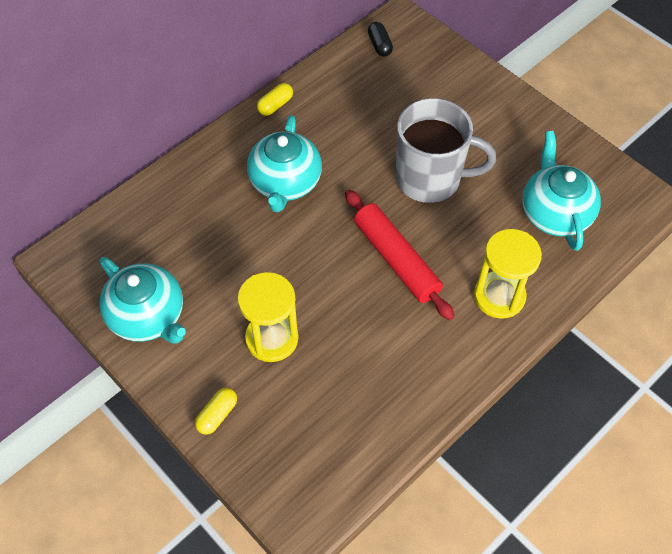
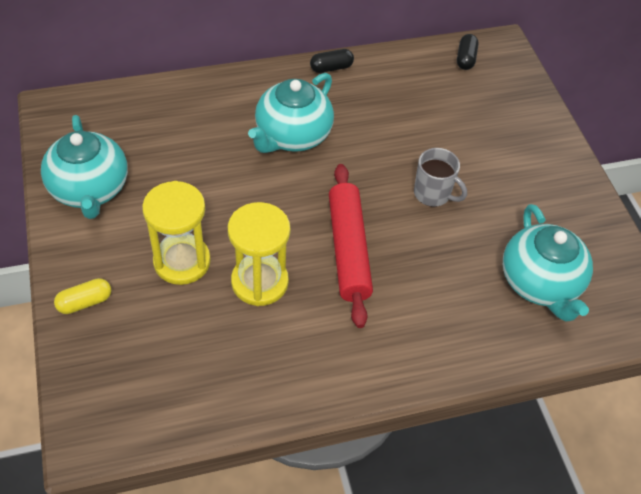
camera: 25 degrees right, 5 degrees down
yellow capsule [257,83,293,116] -> black capsule [310,49,354,73]
grey mug [396,98,496,203] -> grey mug [414,148,467,207], size x0.52
yellow hourglass [474,229,542,319] -> yellow hourglass moved to [228,202,290,306]
turquoise teapot [522,131,601,251] -> turquoise teapot turned 150 degrees clockwise [503,204,593,322]

